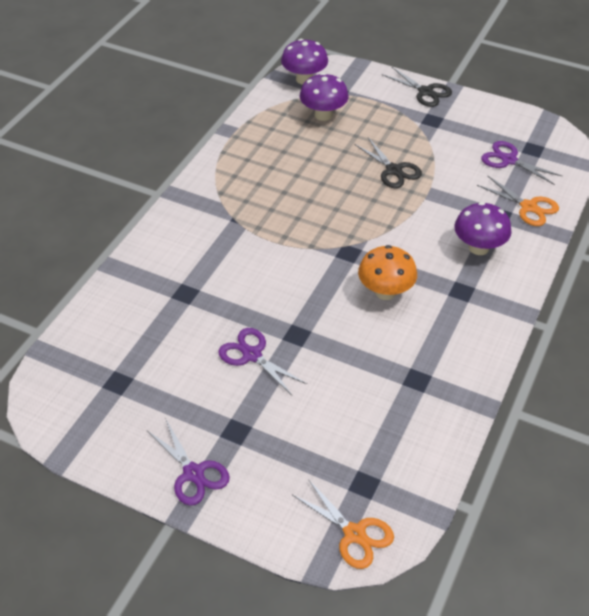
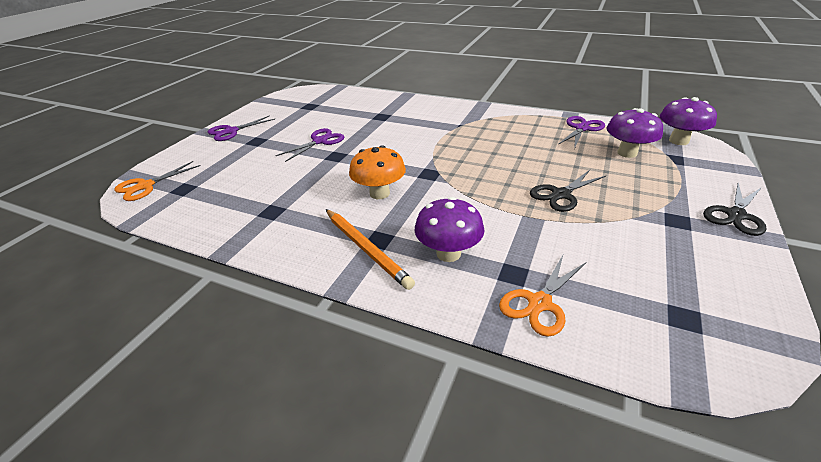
camera: 90 degrees right, 10 degrees down
purple scissors [481,141,562,185] -> purple scissors moved to [559,116,605,149]
none -> orange pencil [326,209,415,290]

